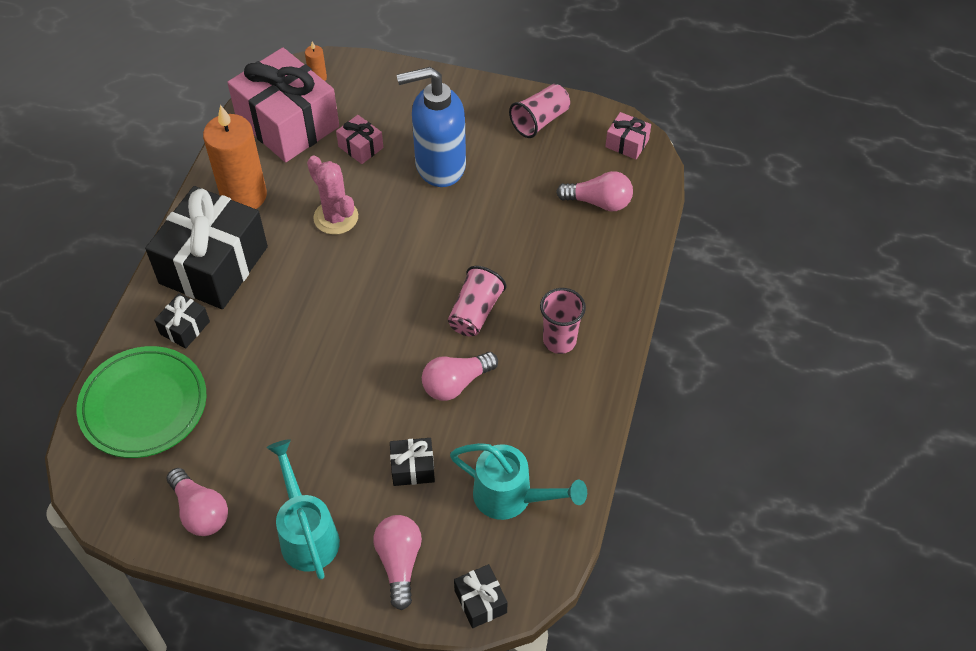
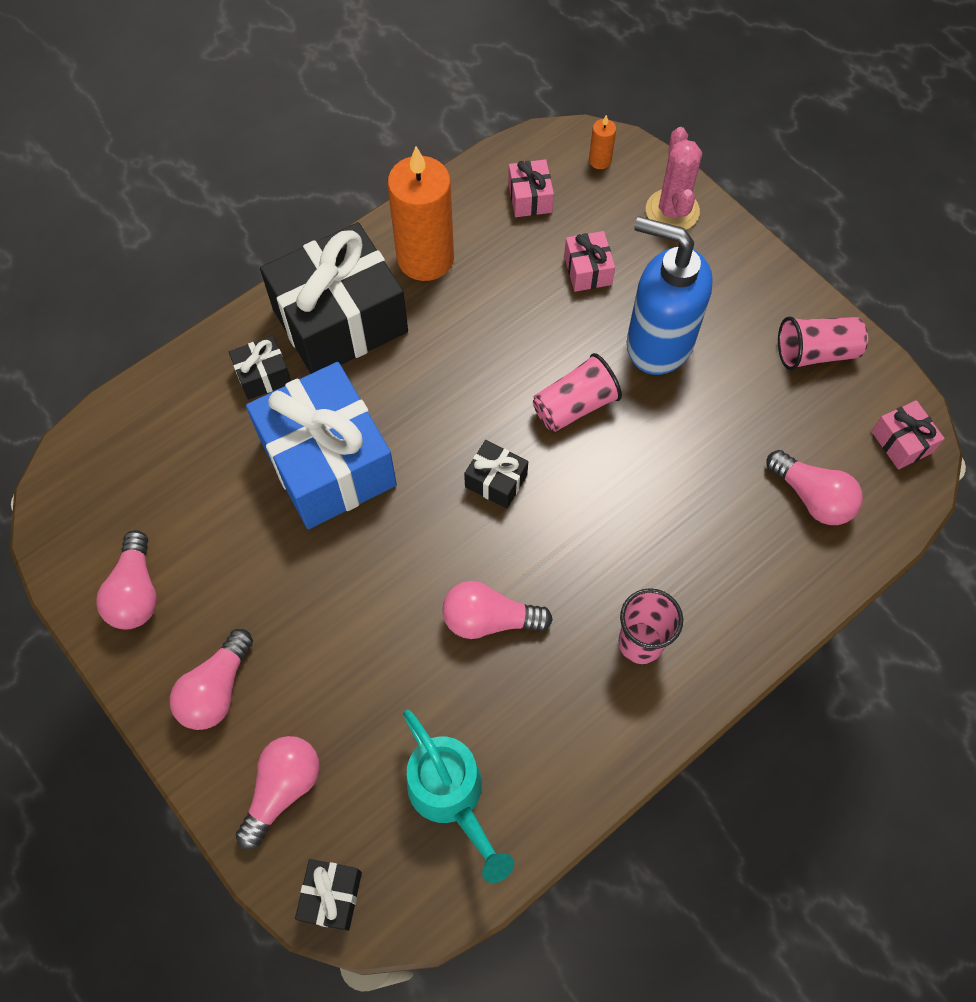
camera: 35 degrees right, 10 degrees up
green plate [76,346,206,458] -> none
pink gift [227,47,339,162] -> pink gift [508,159,554,217], size x0.43
turquoise watering can [267,439,340,579] -> pink light bulb [170,629,253,730]
pink cactus [307,155,358,235] -> pink cactus moved to [646,127,702,230]
black gift [390,438,435,486] -> black gift moved to [464,440,528,508]
pink cup [448,266,506,337] -> pink cup moved to [533,353,622,432]
none -> blue gift [246,362,397,529]

